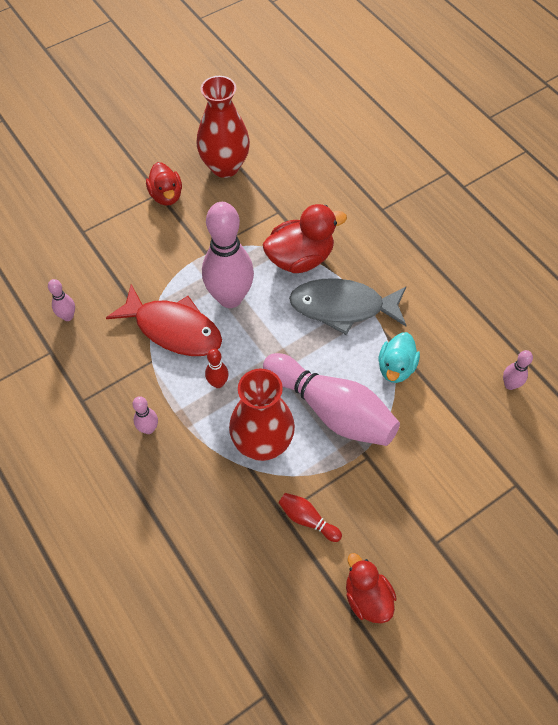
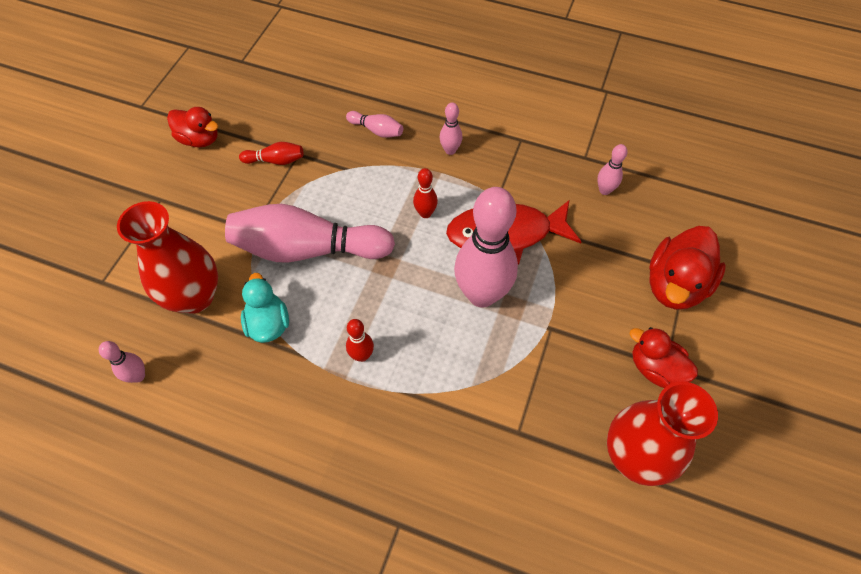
camera: 145 degrees right, 0 degrees up
red vase [229,368,295,461] -> red vase moved to [117,201,218,314]
red duck [263,204,347,273] -> red duck moved to [649,226,726,310]
grey fish [289,279,407,335] -> red bowling pin [346,319,374,362]
none -> pink bowling pin [346,111,403,138]

